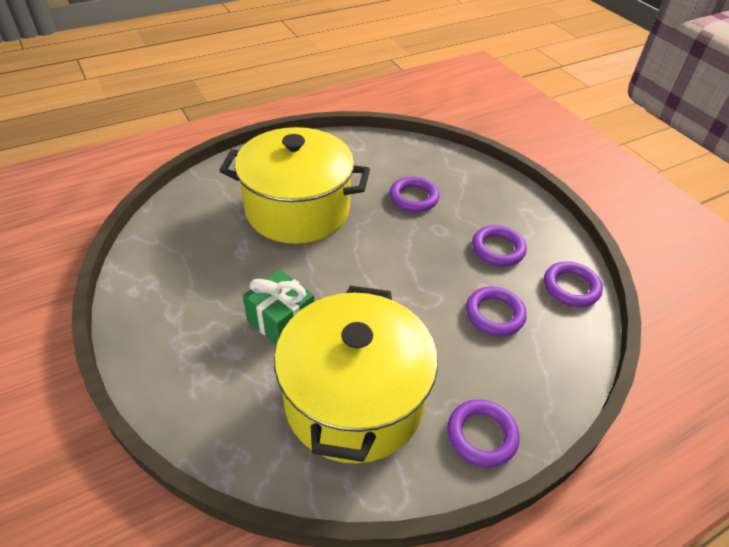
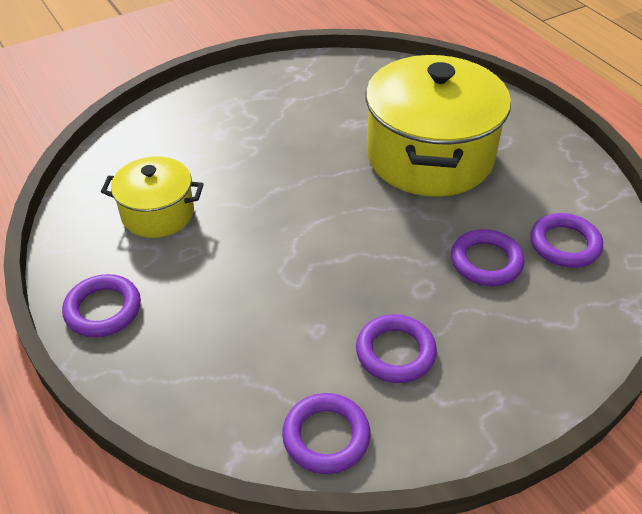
camera: 90 degrees right, 0 degrees up
green gift [243,269,314,345] -> none
yellow pot [274,286,438,464] -> yellow pot [101,156,204,238], size x0.53
purple ring [466,287,527,336] -> purple ring moved to [531,213,603,268]

